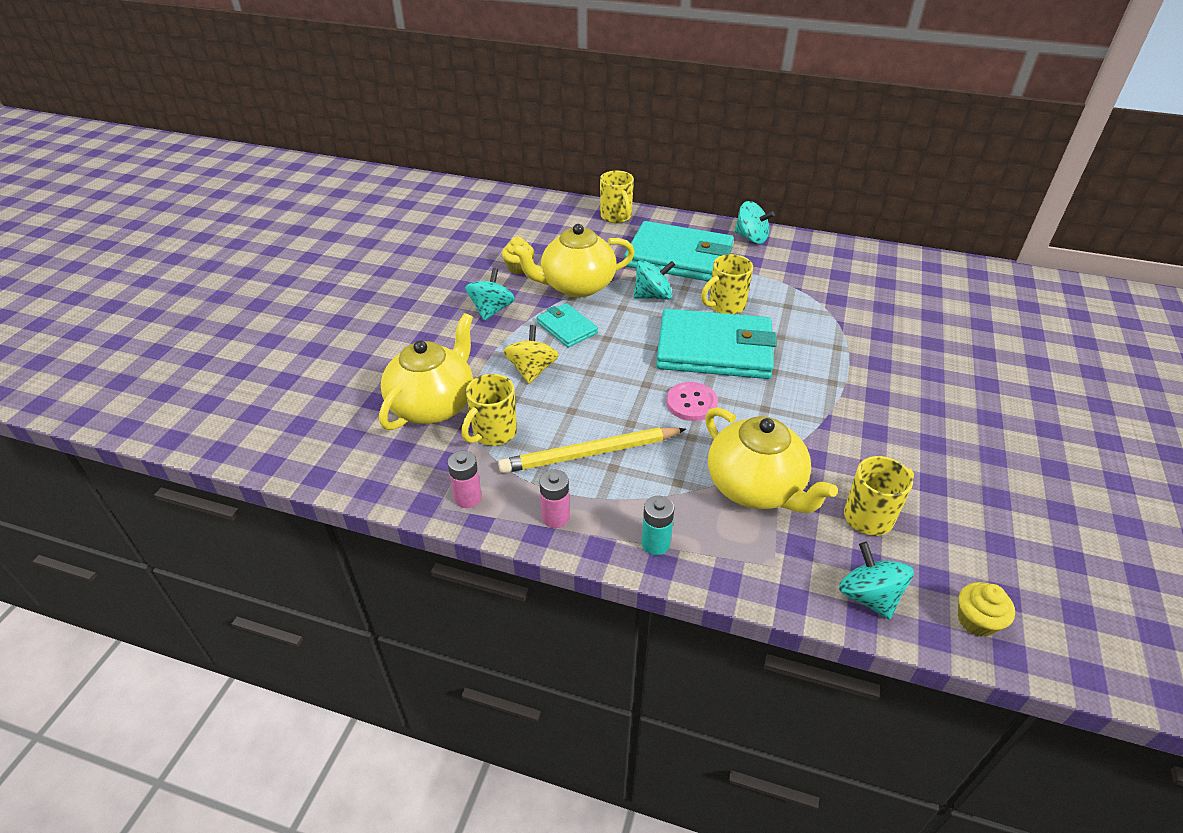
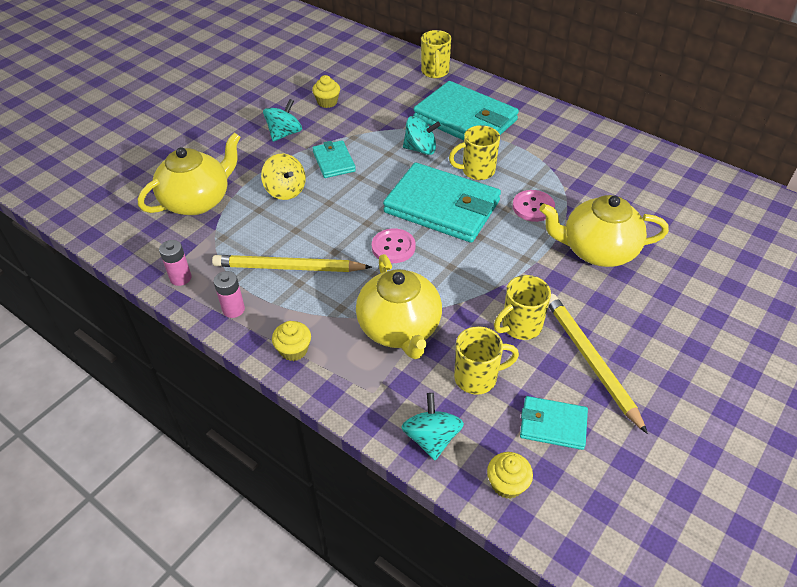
camera: 20 degrees right, 5 degrees up
yellow mug [461,374,517,446] -> yellow mug moved to [494,275,551,340]
yellow spinning top [504,325,559,384] -> yellow spinning top turned 120 degrees clockwise [261,154,306,200]
yellow teapot [511,224,635,298] -> yellow teapot moved to [540,195,669,267]
turquoise battery [641,496,674,555] -> yellow cupcake [272,321,311,361]
turquoise spinning top [734,201,775,244] -> none
none -> pink button [513,190,555,222]
none -> turquoise wallet [520,396,588,450]
none -> yellow pencil [548,294,648,434]

